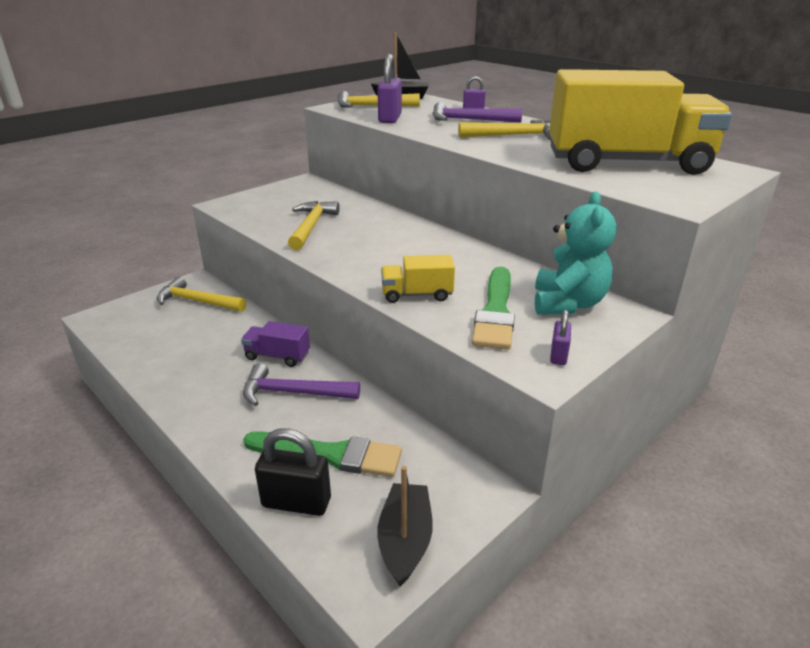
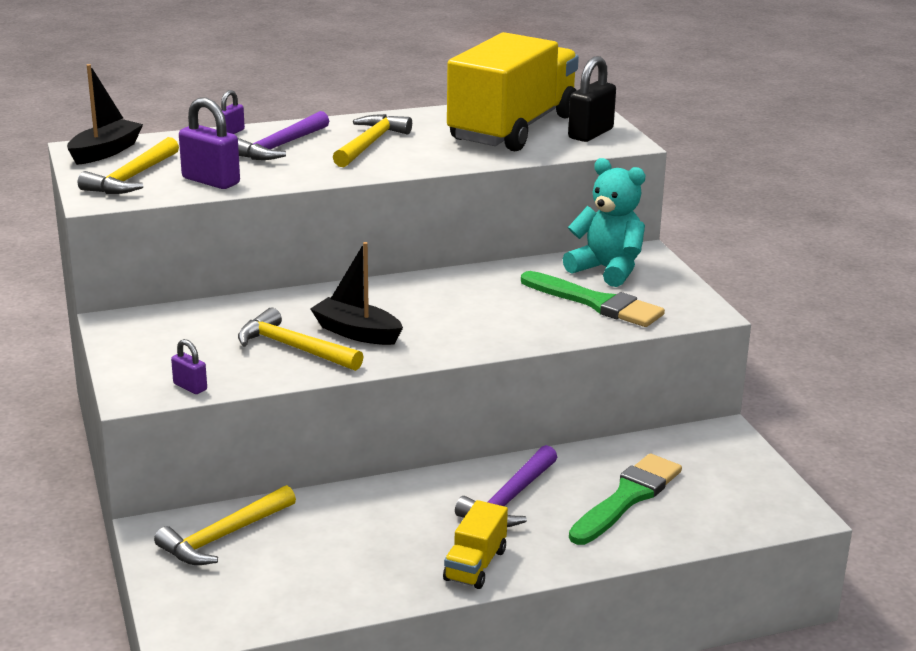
camera: 65 degrees left, 5 degrees down
purple truck [241,321,310,367] -> none
black padlock [255,428,331,516] -> black padlock moved to [568,56,616,142]
black boat [377,466,433,586] -> black boat moved to [310,242,403,345]
yellow truck [381,255,455,303] -> yellow truck moved to [443,500,508,589]
purple padlock [550,310,571,365] -> purple padlock moved to [171,339,207,394]

